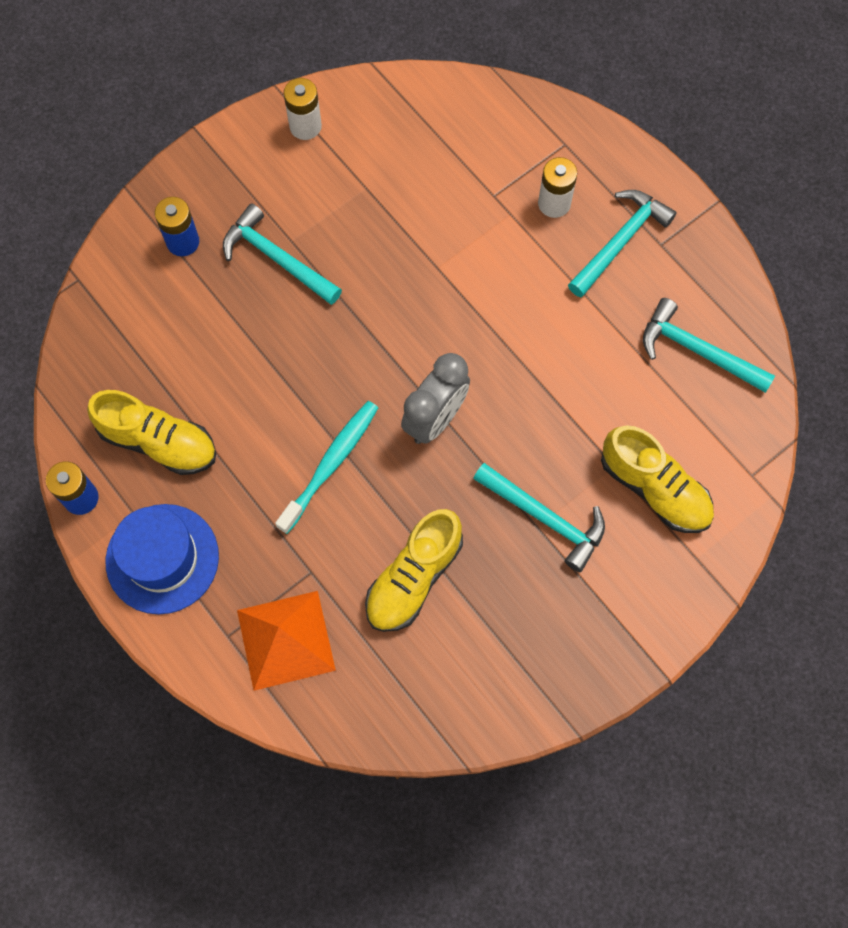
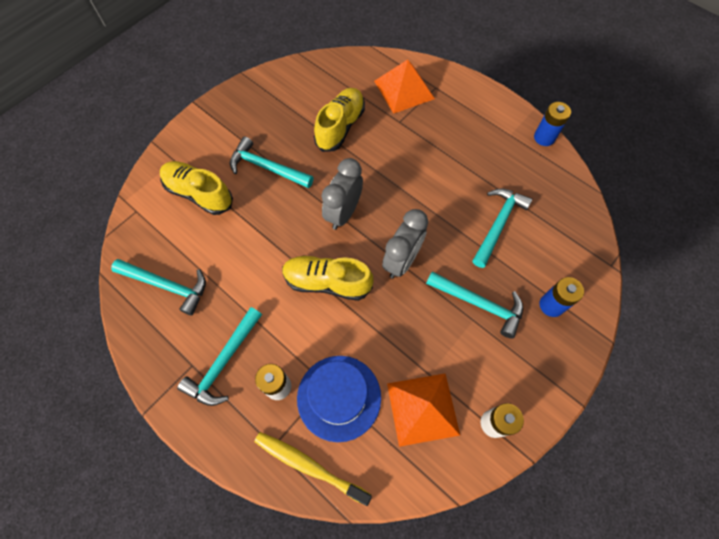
camera: 170 degrees right, 5 degrees down
yellow shoe [87,390,216,475] -> yellow shoe moved to [282,255,374,301]
blue hat [105,504,219,614] -> blue hat moved to [297,356,381,442]
turquoise toothbrush [275,401,378,534] -> none
none -> yellow toothbrush [254,432,372,506]
none -> grey clock [382,209,428,278]
none -> orange pyramid [387,373,460,447]
none -> turquoise hammer [473,188,532,268]

